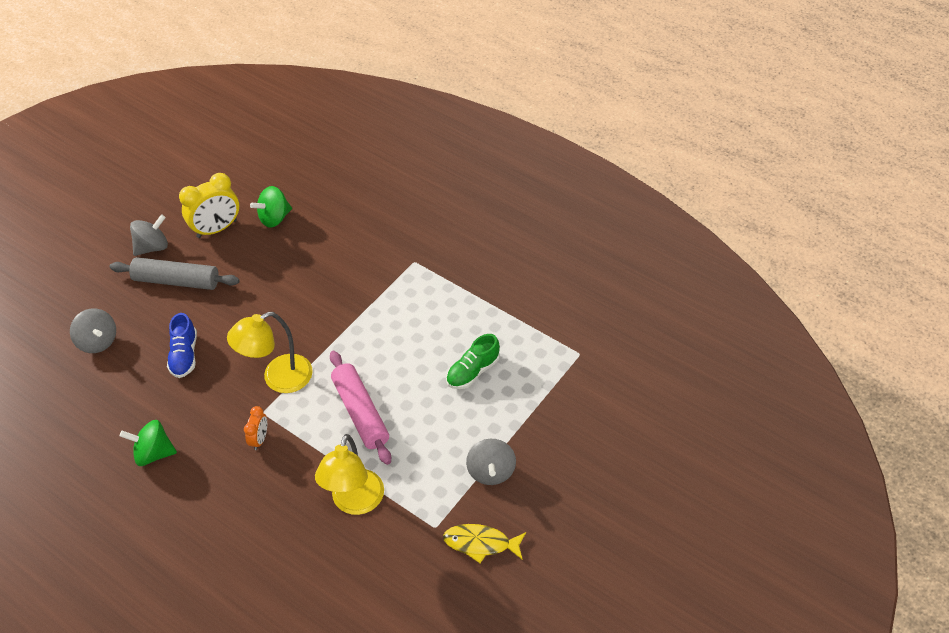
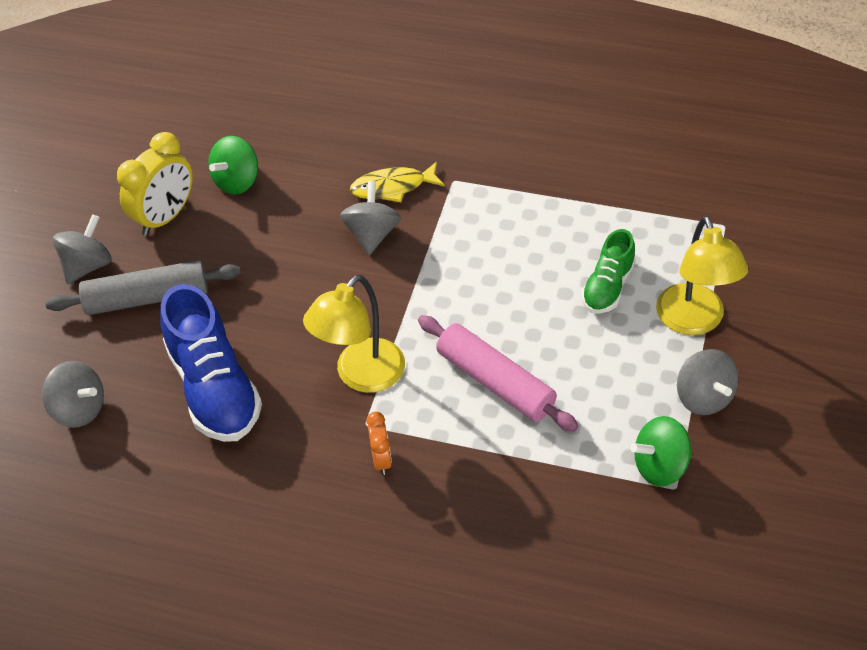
camera: 20 degrees left, 0 degrees up
green spinning top [119,420,177,466] -> green spinning top moved to [630,416,693,487]
blue shoe [167,313,197,378] -> blue shoe [160,284,262,442], size x1.75
yellow lamp [315,434,384,515] -> yellow lamp moved to [656,216,748,335]
yellow fish [443,524,526,563] -> yellow fish moved to [350,162,445,202]
none -> grey spinning top [340,181,401,255]

